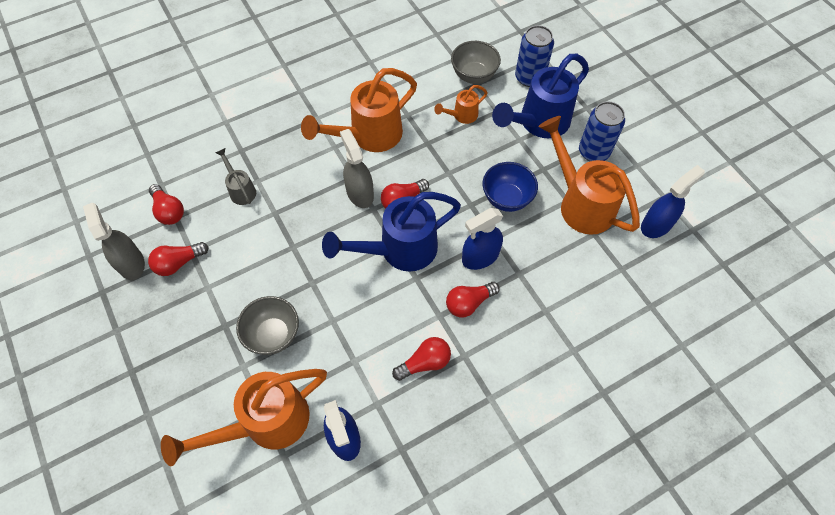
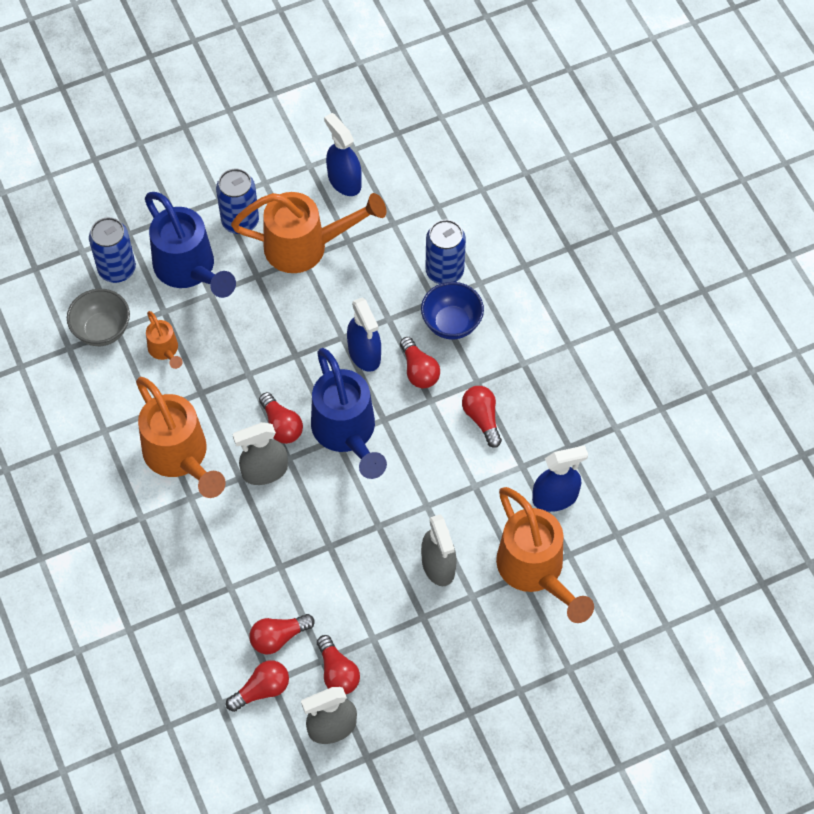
camera: 85 degrees left, 0 degrees up
grey watering can [215,148,256,205] -> none
grey bowl [236,296,299,355] -> grey spray bottle [421,514,457,586]
blue bowl [483,162,538,212] -> blue bowl moved to [421,282,484,340]
orange watering can [538,116,640,235] -> orange watering can turned 150 degrees counterclockwise [231,192,386,273]
none -> red light bulb [249,614,315,654]
none -> blue can [426,220,466,284]

